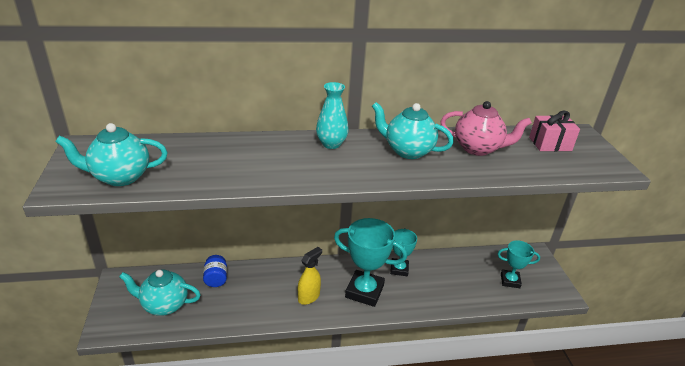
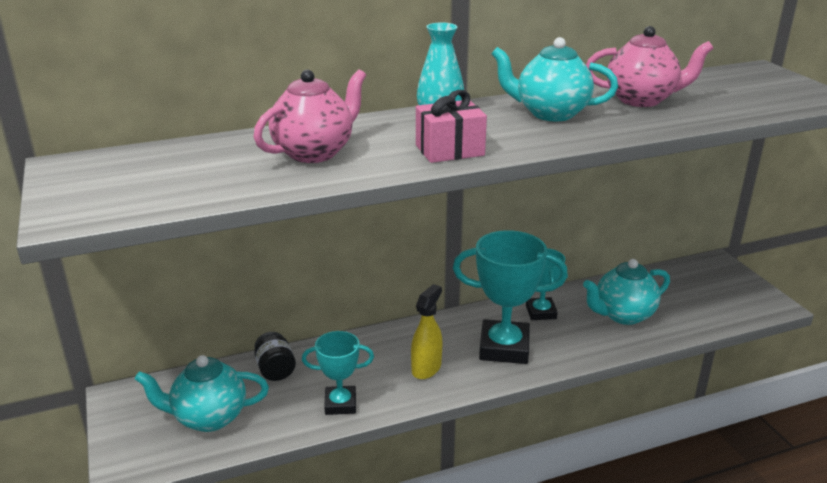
camera: 10 degrees left, 5 degrees down
turquoise teapot [55,123,167,186] -> turquoise teapot moved to [583,259,670,325]
blue jar [203,255,227,287] -> black jar [254,332,296,381]
turquoise trophy [498,240,540,288] -> turquoise trophy moved to [302,331,374,415]
pink gift [529,111,580,151] -> pink gift moved to [416,90,487,163]
none -> pink teapot [254,70,366,163]

